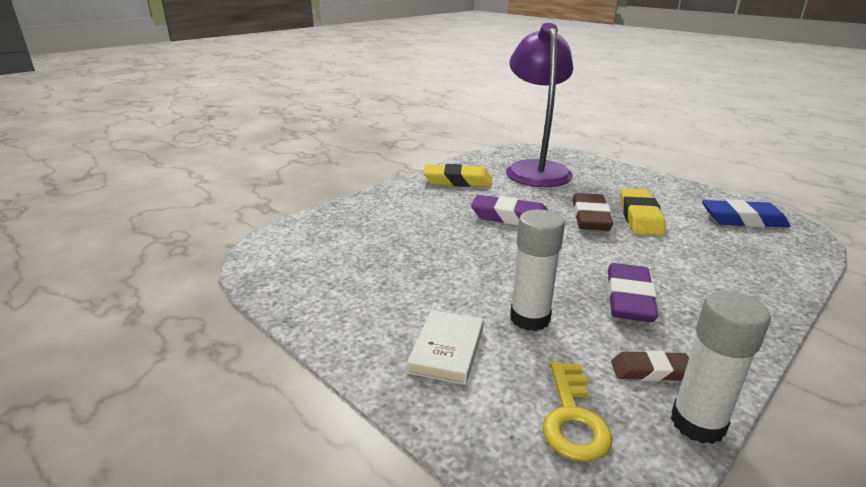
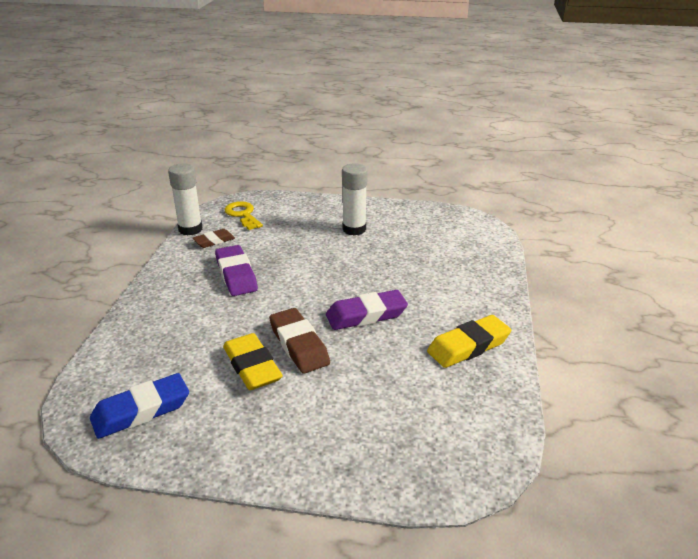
camera: 145 degrees right, 5 degrees up
white book [407,310,484,385] -> none
purple lamp [506,23,573,187] -> none
white glue stick [510,209,565,331] -> white glue stick moved to [342,164,368,235]

